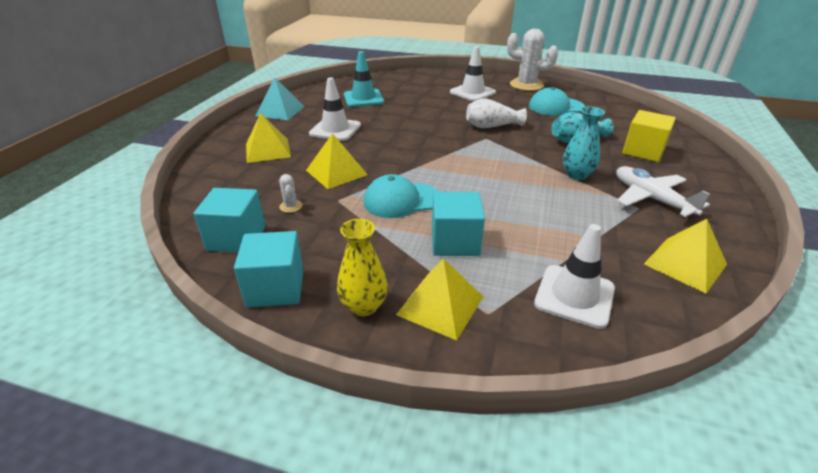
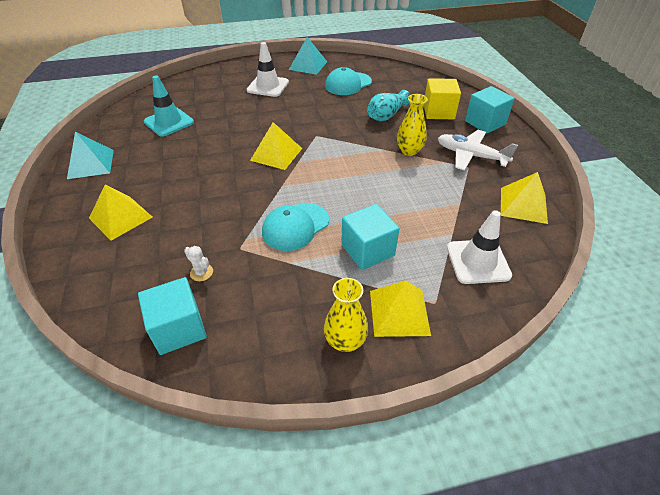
camera: 30 degrees left, 10 degrees up
turquoise cube [234,231,304,308] -> turquoise cube moved to [465,86,515,134]
yellow pyramid [306,133,368,189] -> yellow pyramid moved to [250,122,302,170]
white traffic cone [309,77,361,141] -> none
white vase [466,98,527,128] -> none
white cactus [507,29,558,91] -> turquoise pyramid [289,37,327,75]
turquoise vase [563,107,605,180] -> yellow vase [397,94,428,156]

